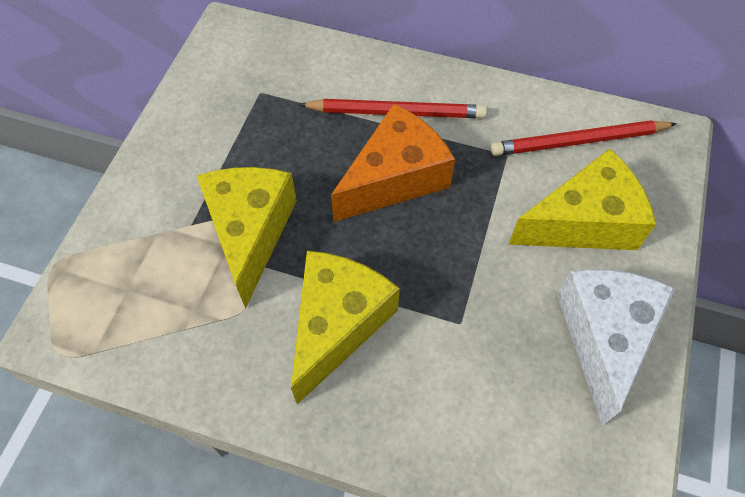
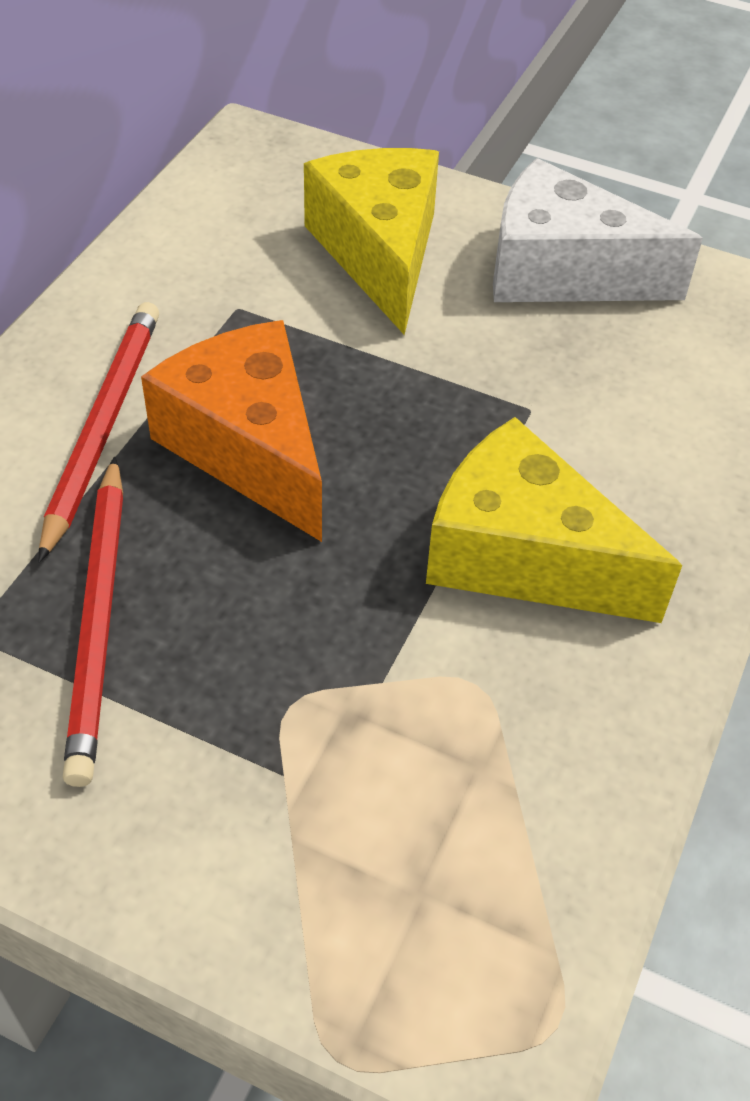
camera: 85 degrees left, 10 degrees down
yellow cheese [196,167,297,309] -> none
red pencil [491,120,677,156] -> red pencil moved to [63,456,123,787]

